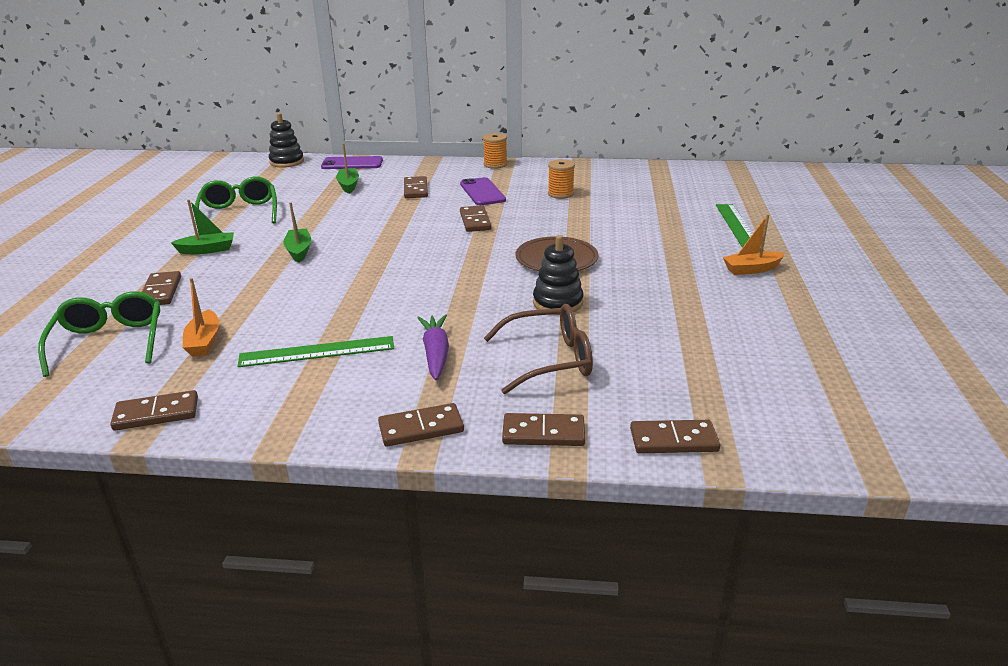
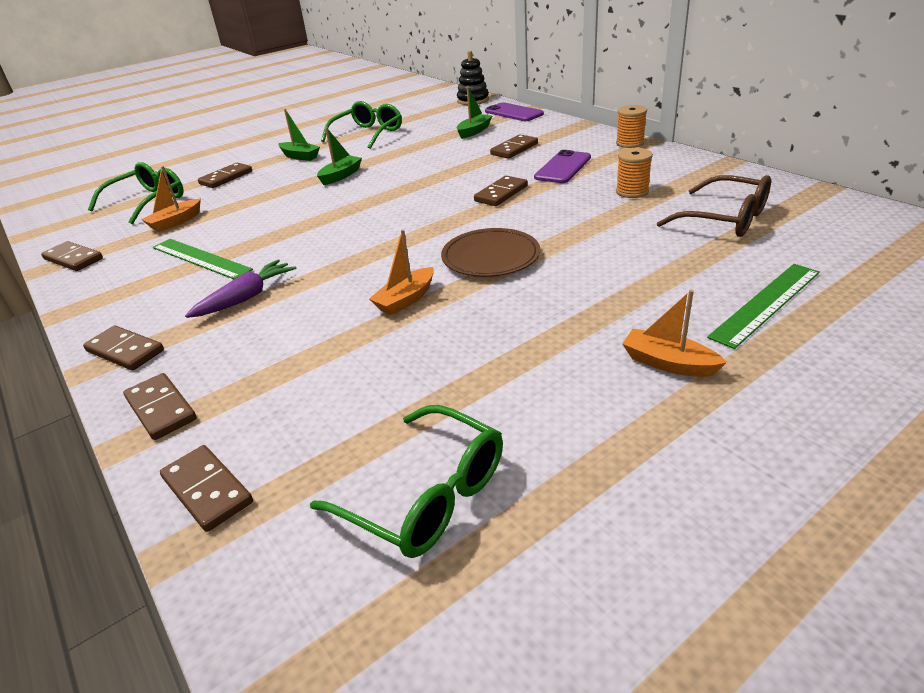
camera: 50 degrees right, 5 degrees up
brown glasses [484,304,593,394] -> brown glasses moved to [657,175,771,237]
black stacking toy [533,235,583,315] -> orange boat [369,229,434,315]
none -> green glasses [310,405,503,558]

